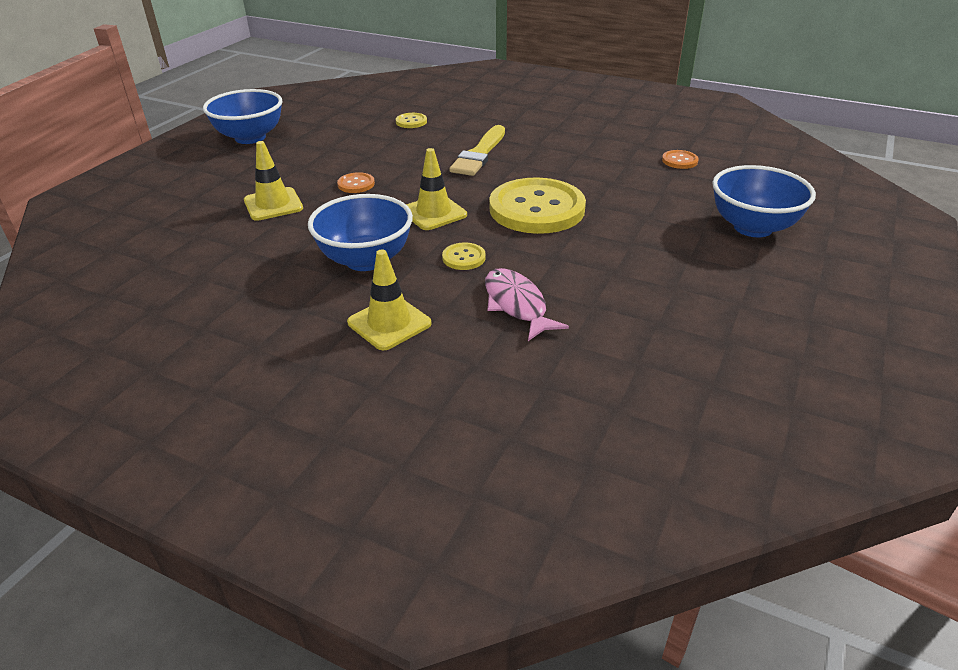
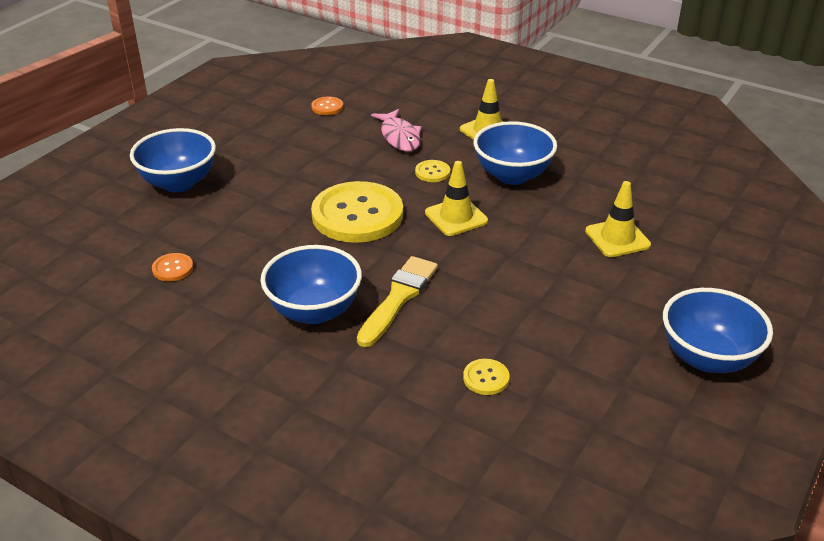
camera: 175 degrees left, 0 degrees up
orange button [337,172,375,193] -> orange button moved to [311,97,343,115]
none -> blue bowl [260,245,362,324]

